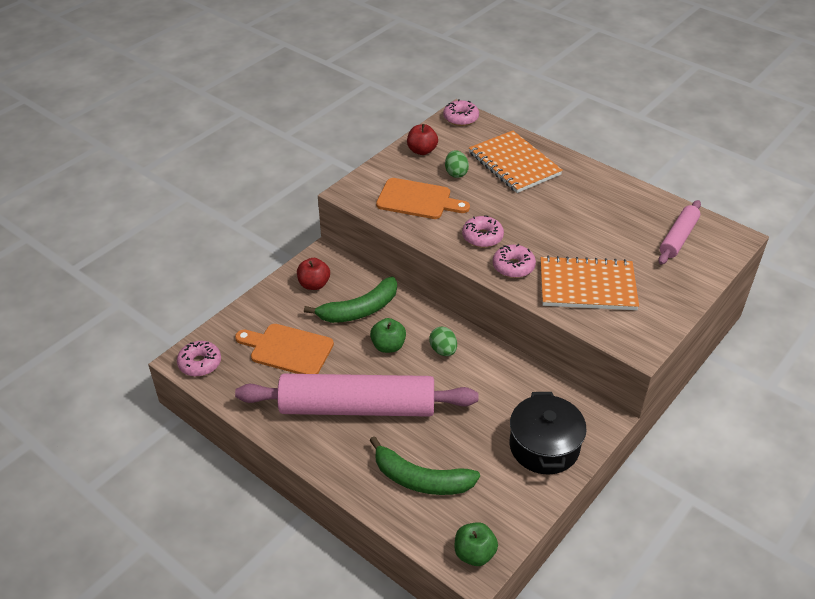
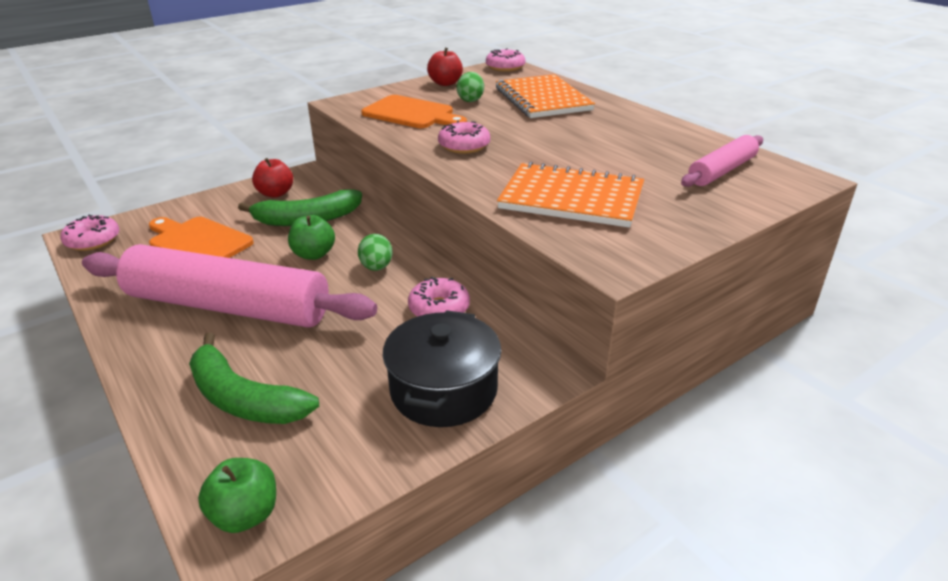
camera: 15 degrees right, 10 degrees down
pink donut [493,244,536,278] -> pink donut moved to [408,277,470,317]

